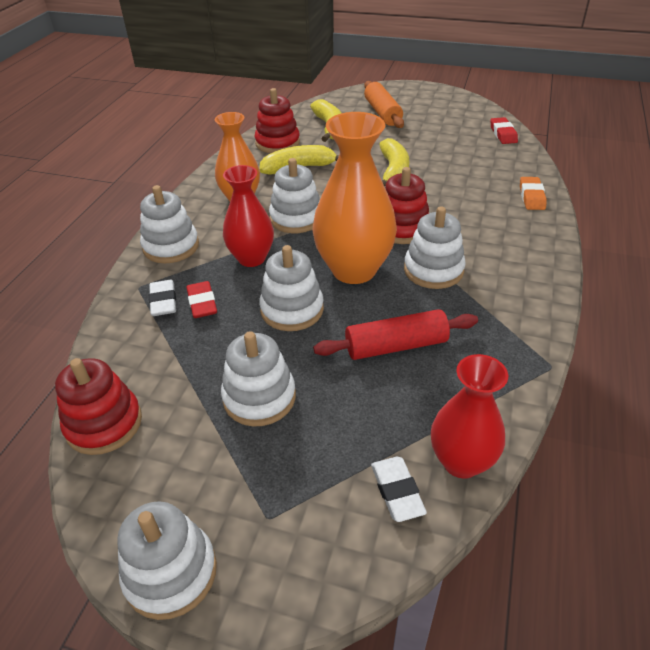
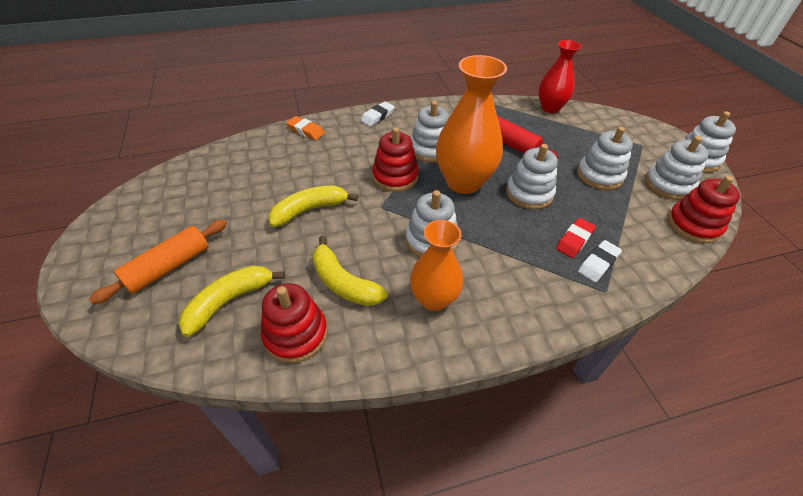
camera: 125 degrees left, 5 degrees up
white stacking toy [140,185,199,263] -> white stacking toy moved to [645,136,709,200]
red vase [223,165,274,267] -> none
white eraser [371,457,427,522] -> white eraser moved to [361,102,395,126]
red eraser [490,117,518,144] -> none
orange eraser [520,177,547,210] -> orange eraser turned 60 degrees clockwise [286,116,325,140]

